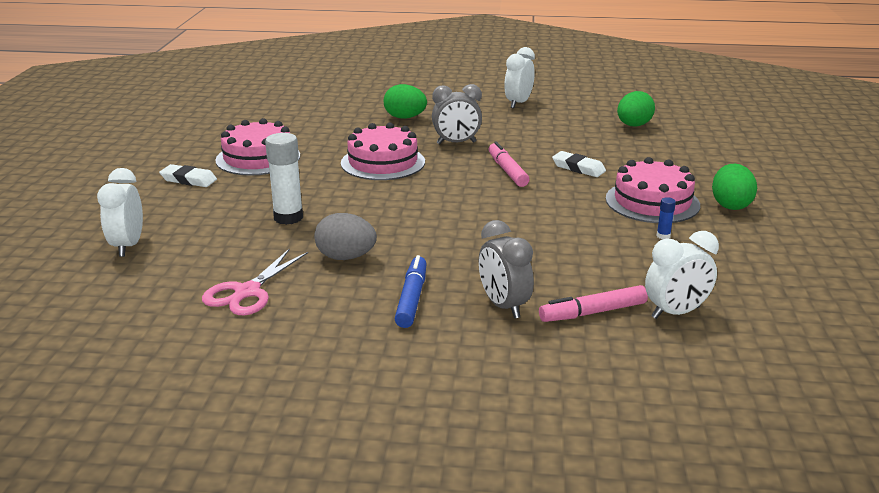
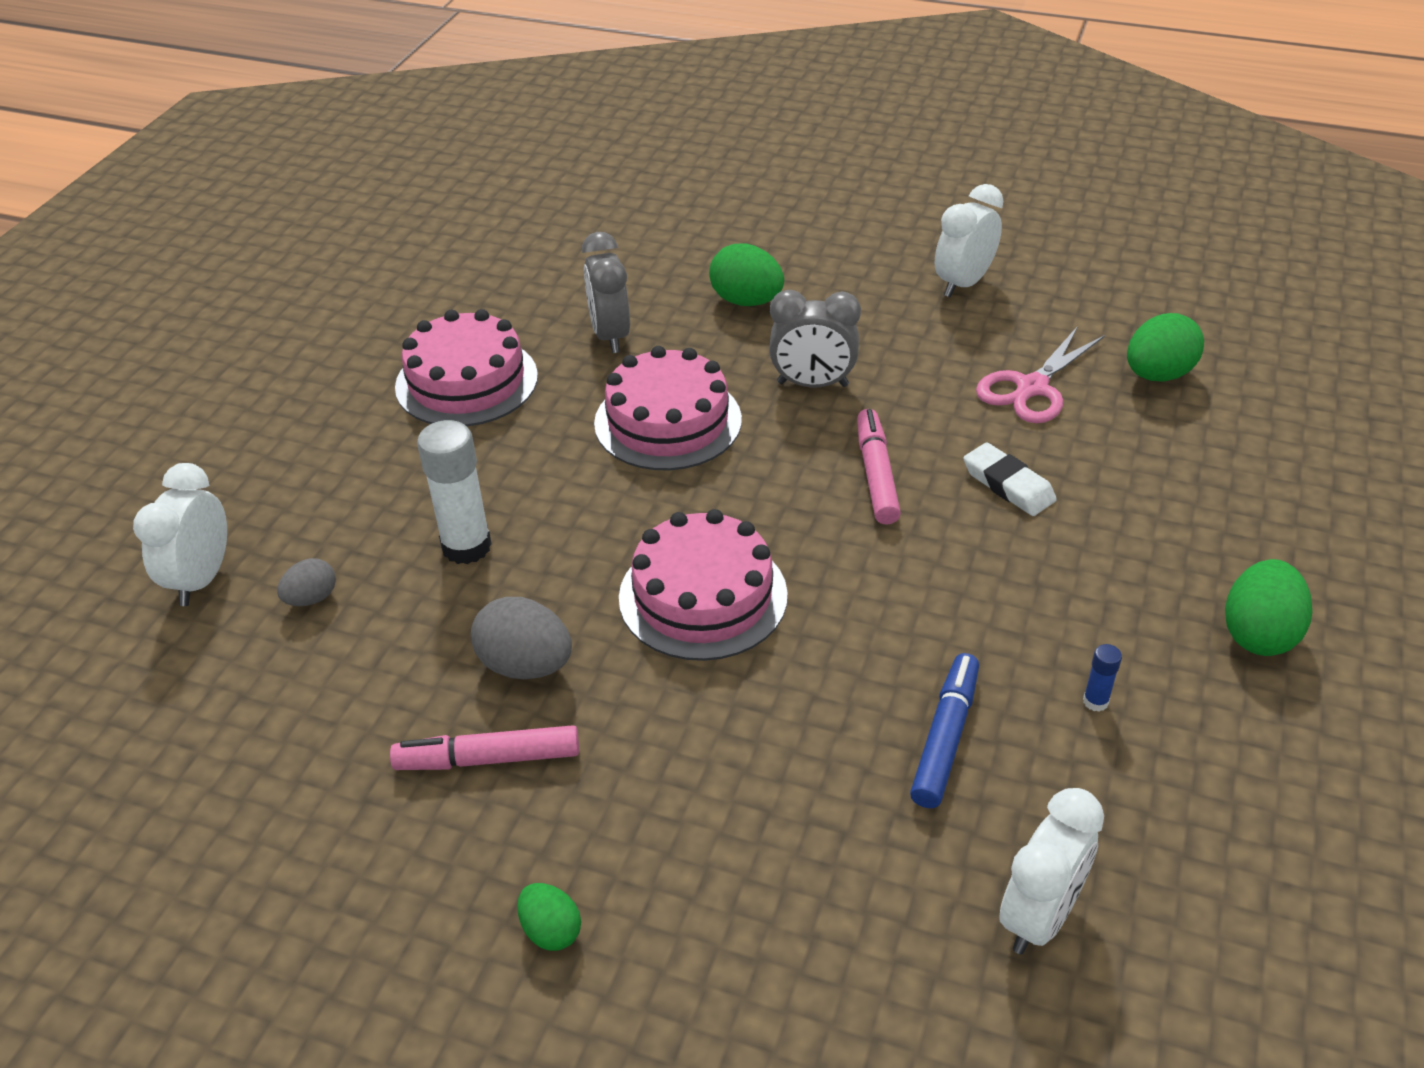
camera: 15 degrees right, 15 degrees up
white eraser [159,164,217,187] -> none
pink scissors [202,248,308,315] -> pink scissors moved to [976,326,1105,423]
blue marker [395,255,427,328] -> blue marker moved to [910,653,979,808]
grey clock [479,220,534,319] -> grey clock moved to [582,232,630,353]
pink marker [539,285,648,322] -> pink marker moved to [390,725,579,770]
pink cake [606,157,700,223] -> pink cake moved to [619,509,788,661]
white clock [645,231,719,319] -> white clock turned 45 degrees counterclockwise [999,788,1104,954]
none -> grey egg [277,558,336,606]
none -> green egg [517,883,581,951]

